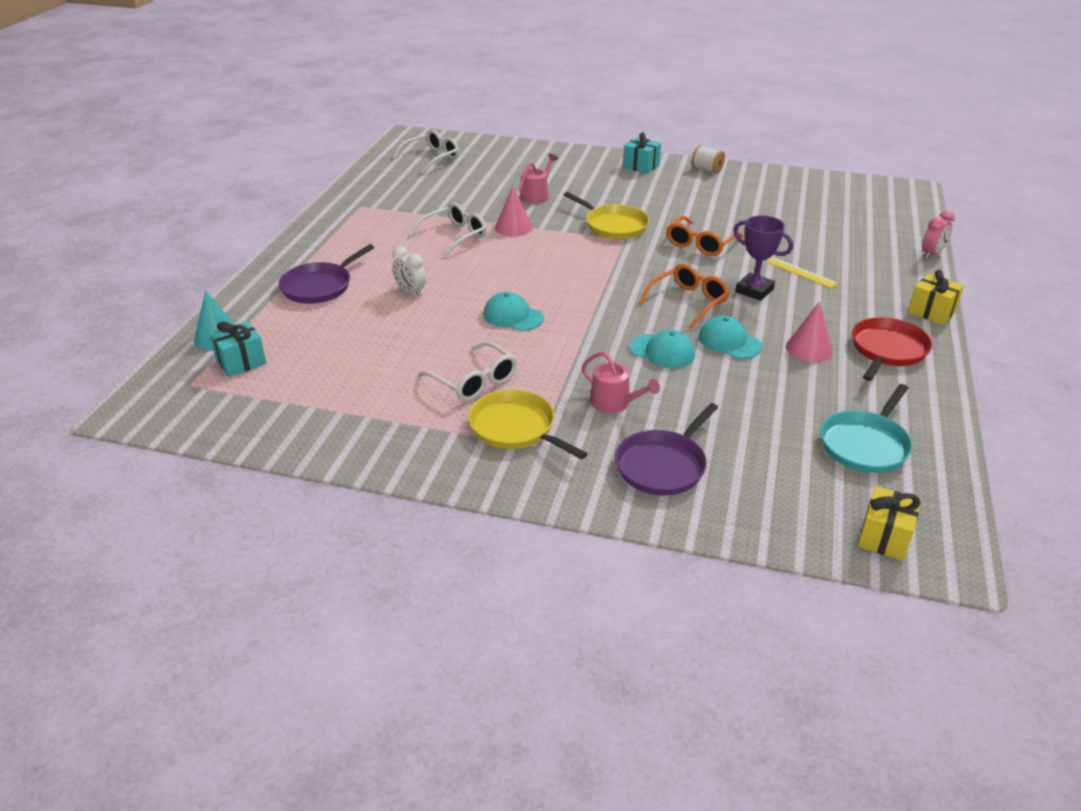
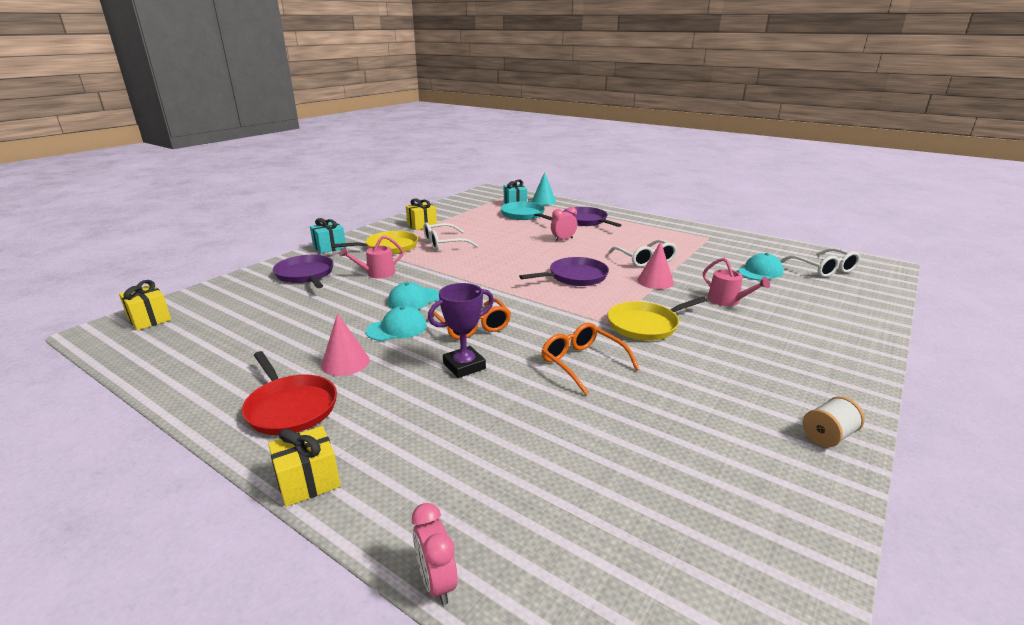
camera: 110 degrees right, 10 degrees down
white clock [392,246,426,297] -> pink clock [551,207,577,241]
turquoise cap [483,292,544,331] -> turquoise cap moved to [738,253,784,281]
turquoise gift [623,132,661,174] -> turquoise gift moved to [310,218,346,254]
yellow ruler [767,257,838,288] -> none
turquoise pan [820,384,913,473] -> turquoise pan moved to [501,201,553,221]
none -> yellow gift [406,198,437,230]
none -> purple pan [519,257,609,286]

